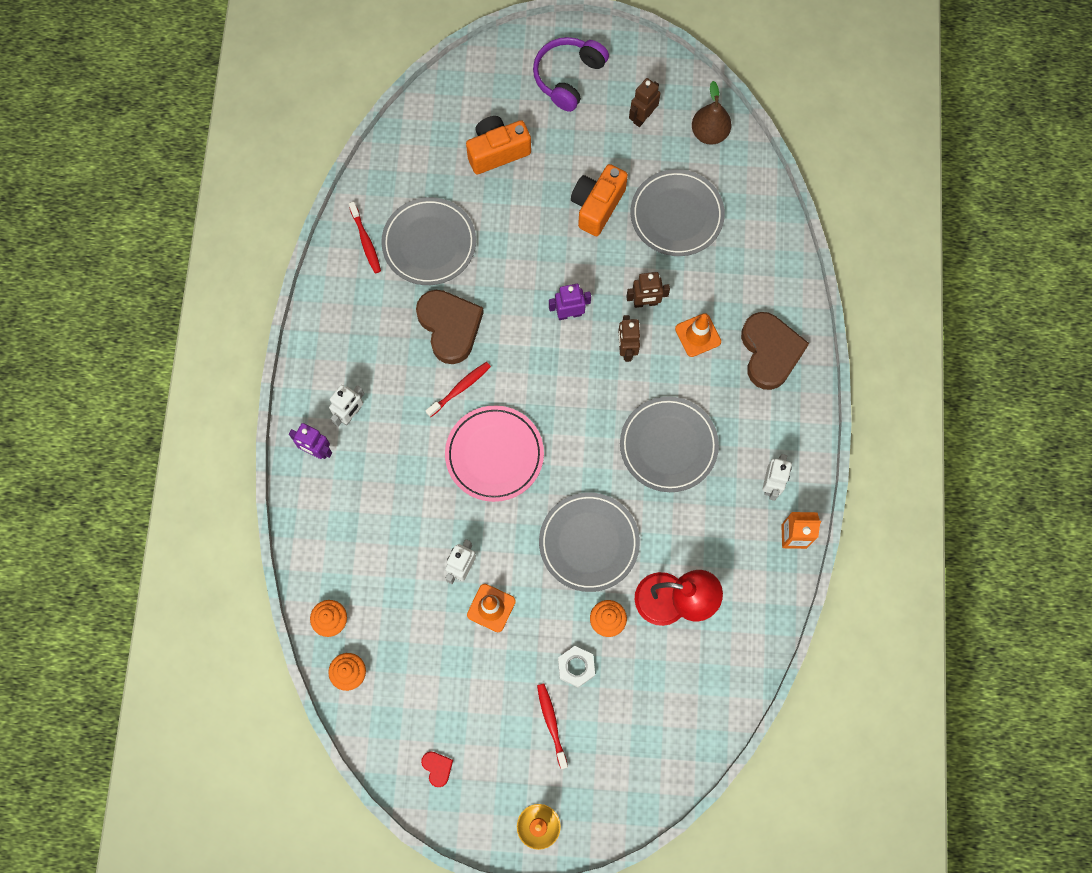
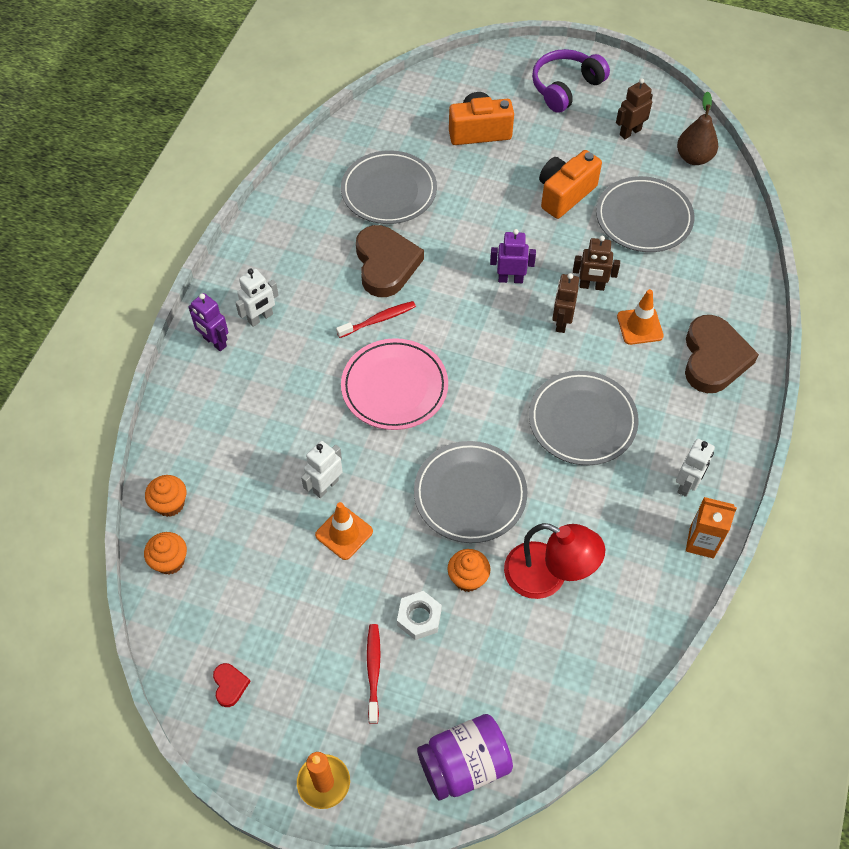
camera: 15 degrees right, 15 degrees down
red toothbrush [349,201,381,273] -> none
none -> purple jar [417,714,513,800]

